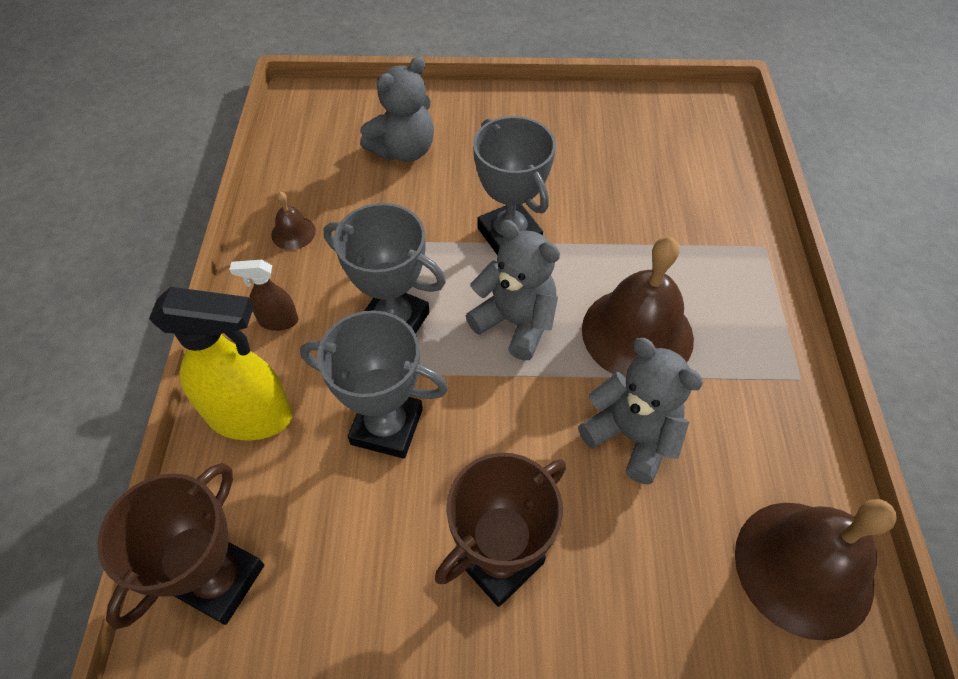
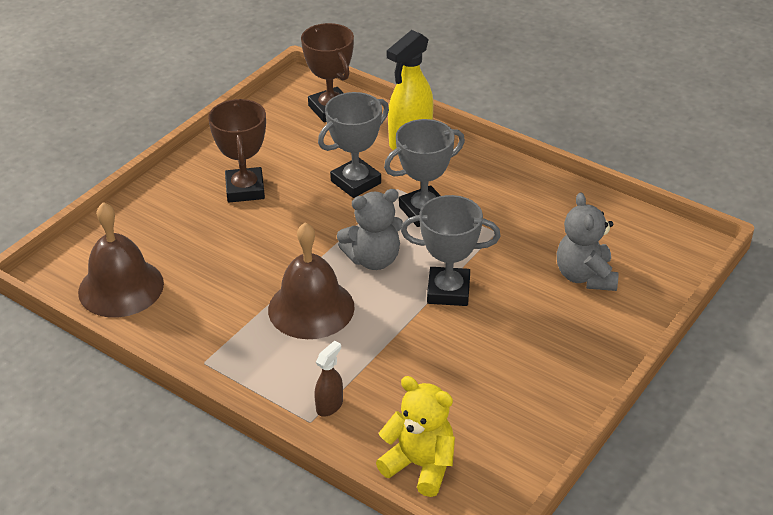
camera: 125 degrees right, 15 degrees down
brown spray bottle [229,260,298,331] -> brown spray bottle moved to [314,340,343,417]
brown bell [271,192,316,250] -> none
grey teddy bear [578,338,703,485] -> none
none -> yellow teddy bear [376,376,455,497]

